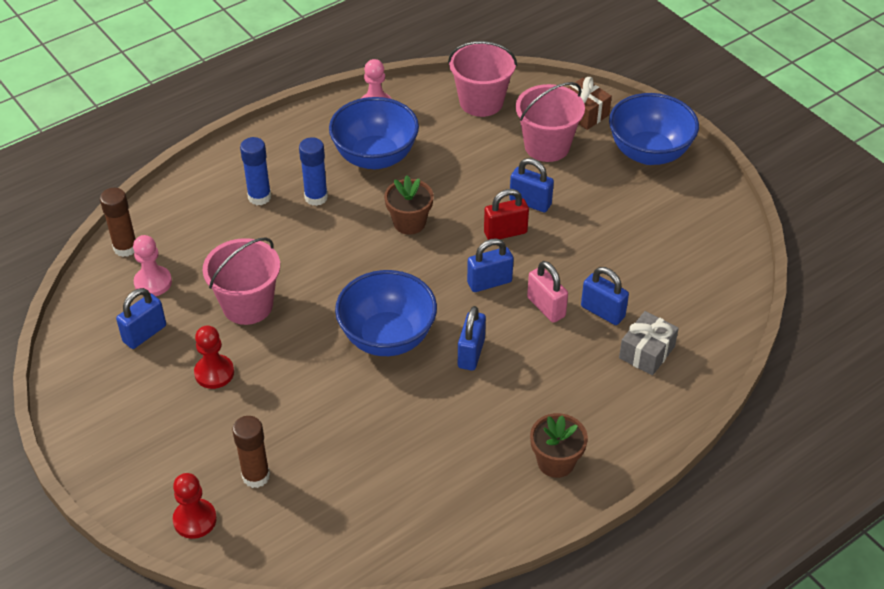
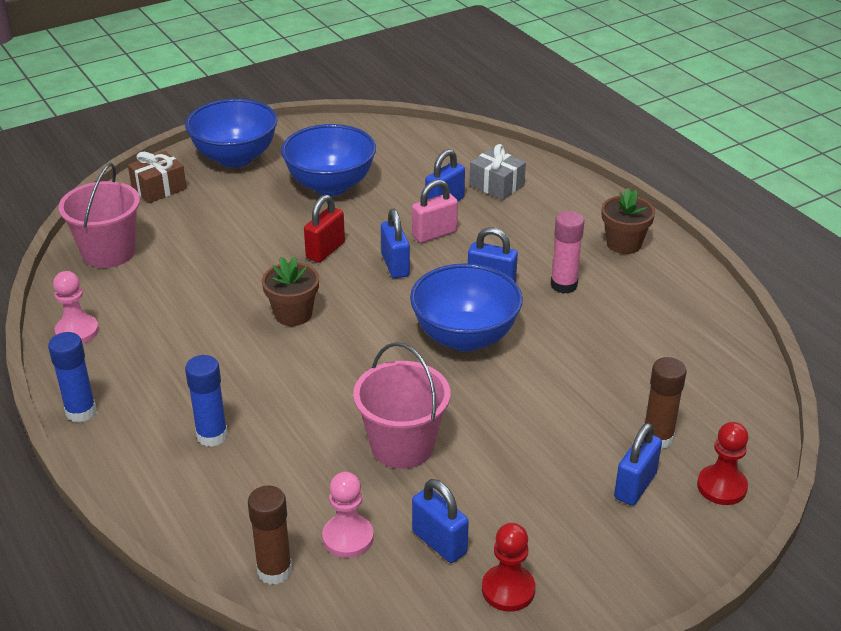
camera: 85 degrees left, 10 degrees down
red pawn [194,325,234,389] -> red pawn moved to [482,523,535,612]
blue glue stick [299,137,328,206] -> blue glue stick moved to [48,332,96,423]
blue bowl [329,97,419,169] -> blue bowl moved to [281,124,376,196]
red padlock [484,189,529,240] -> red padlock turned 45 degrees clockwise [304,195,345,263]
blue padlock [509,158,554,212] -> blue padlock moved to [614,423,662,506]
pink bucket [516,82,585,162] -> none
none -> pink glue stick [551,211,584,294]

